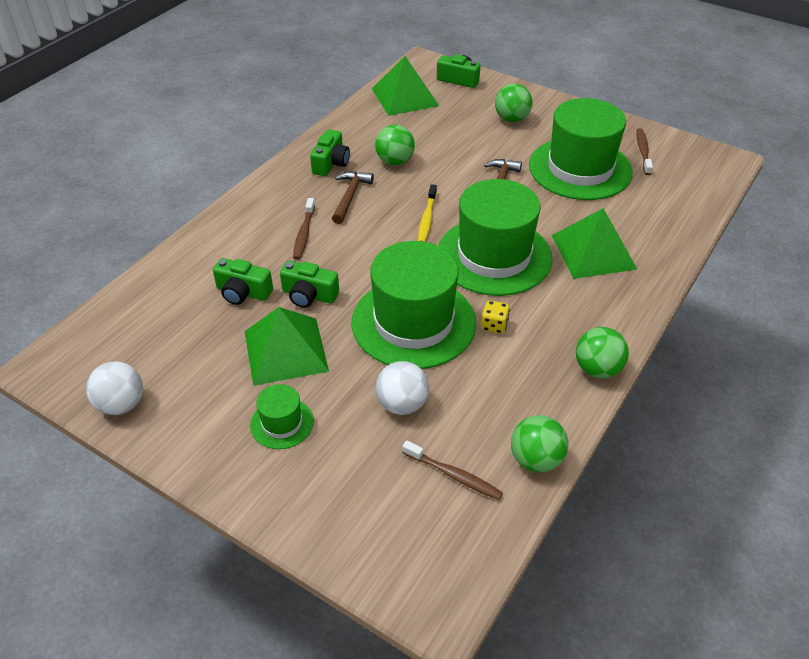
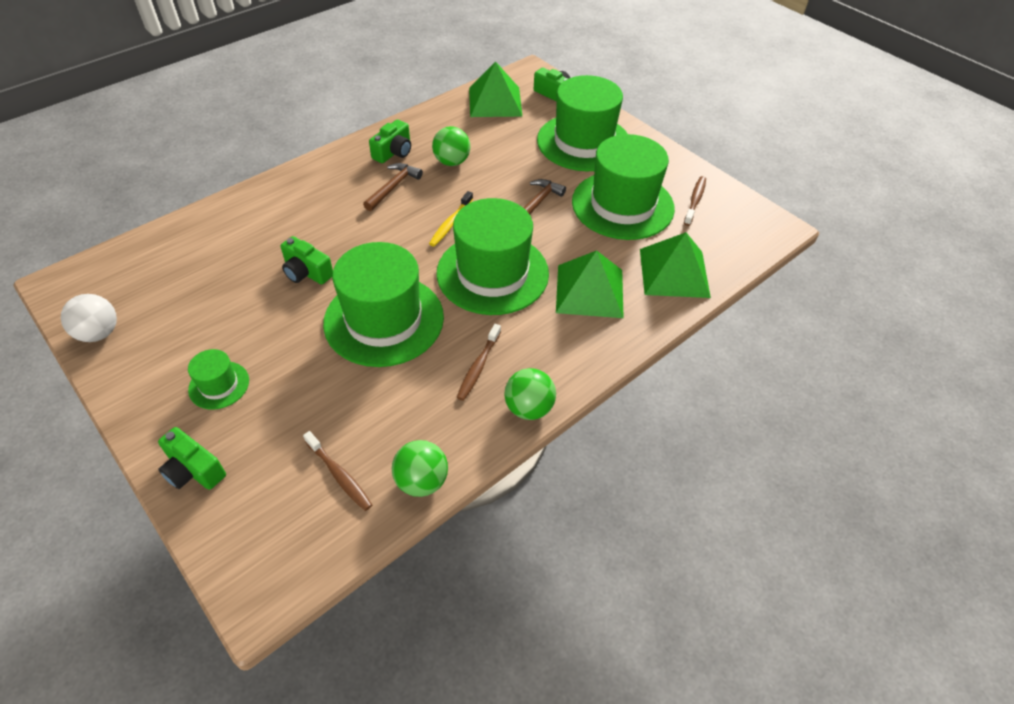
camera: 15 degrees right, 5 degrees up
green camera [213,258,273,305] -> green camera moved to [158,427,226,490]
green pyramid [244,307,329,386] -> green pyramid moved to [640,232,711,298]
brown toothbrush [293,198,315,260] -> brown toothbrush moved to [456,324,501,401]
white ball [376,361,429,415] -> none
yellow dice [481,300,510,334] -> none
green ball [495,83,533,122] -> green hat [537,75,627,171]

